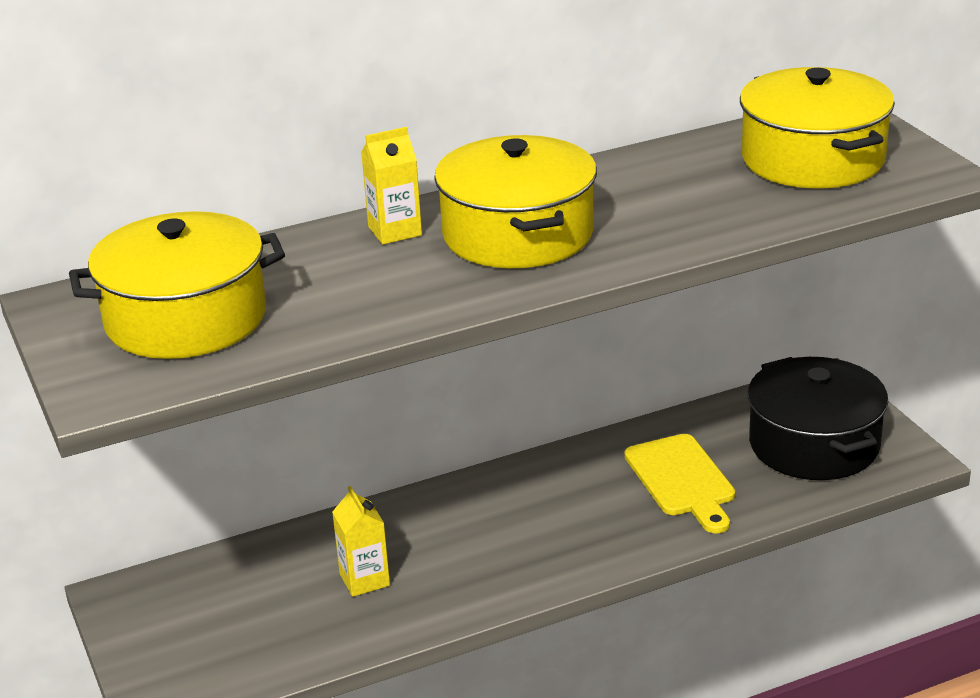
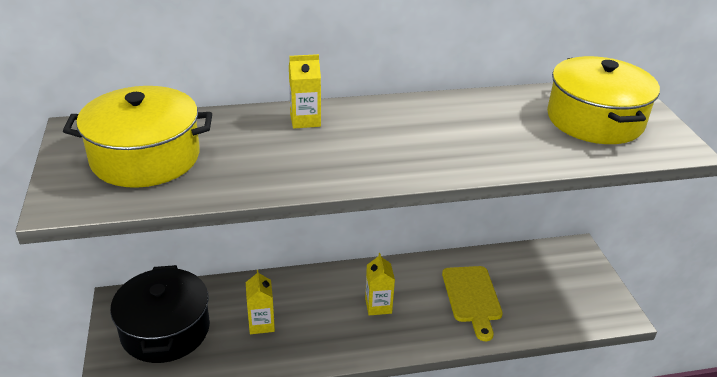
camera: 10 degrees right, 5 degrees up
yellow pot [434,135,597,268] -> none
black pot [748,357,888,480] -> black pot moved to [110,265,210,363]
none -> yellow carton [365,253,395,315]

